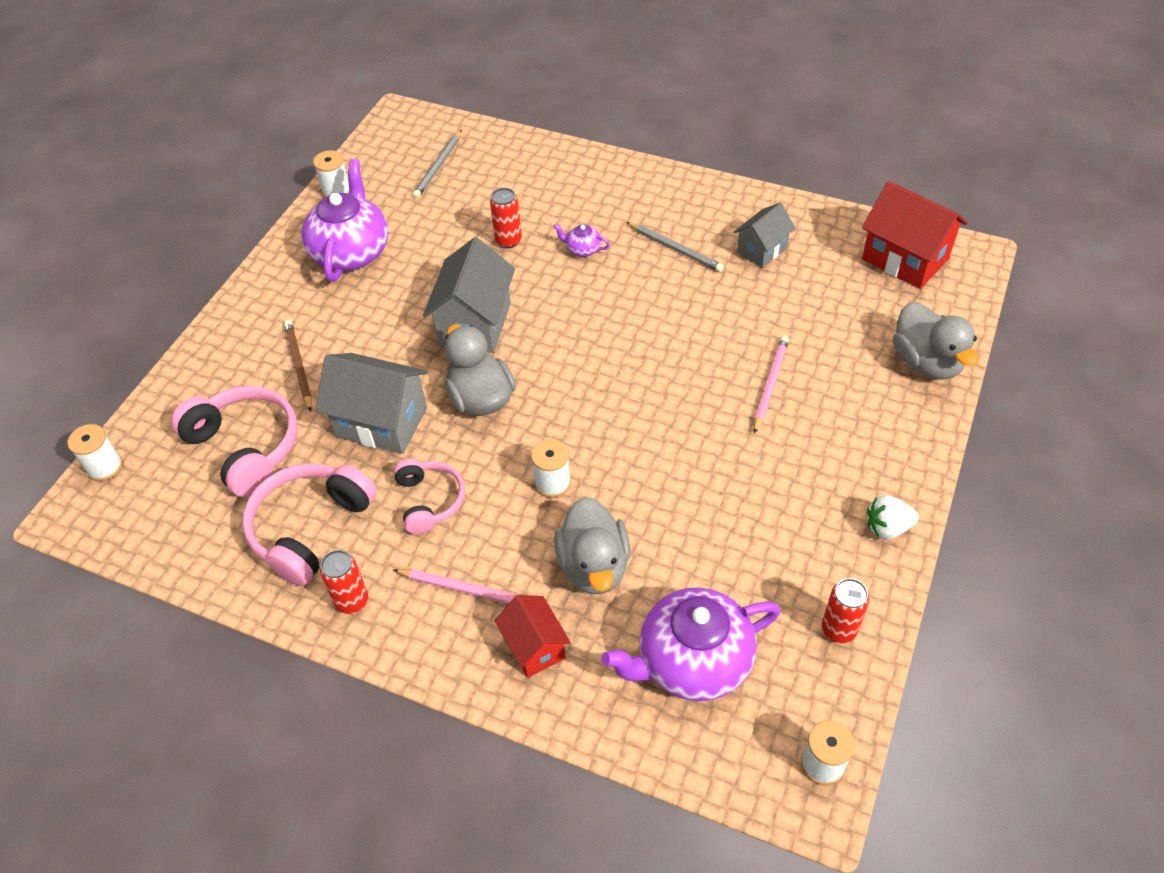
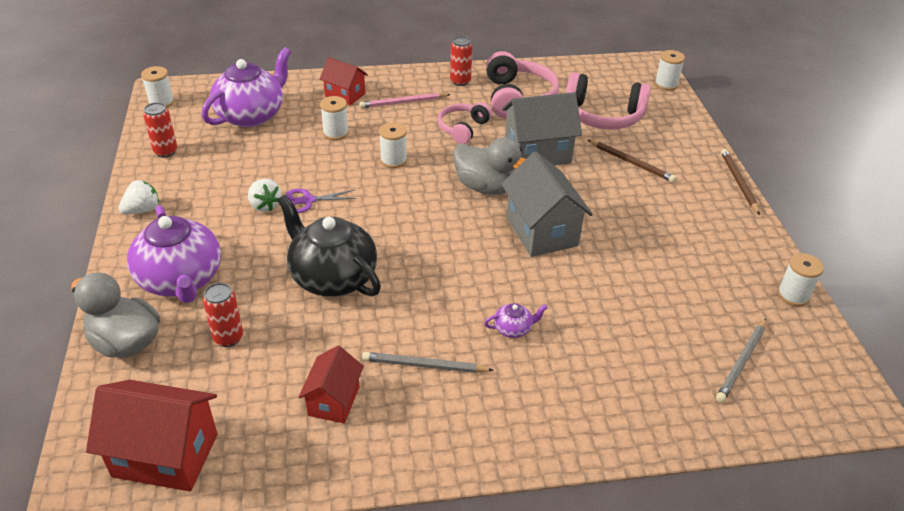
camera: 145 degrees right, 10 degrees down
purple teapot [301,159,388,282] -> purple teapot moved to [127,205,221,303]
pink headphones [394,459,465,534] -> pink headphones turned 75 degrees clockwise [438,102,492,144]
grey pencil [413,130,462,198] -> grey pencil turned 135 degrees counterclockwise [716,319,766,402]
red can [490,188,522,248] -> red can moved to [203,283,243,347]
grey duck [554,497,630,594] -> white spool [320,96,349,140]
grey house [734,203,796,268] -> red house [298,346,364,424]
pink pencil [754,336,789,434] -> none
none -> white strawberry [248,179,281,212]
none -> black teapot [278,195,381,297]
none -> purple scissors [286,189,357,213]
none -> brown pencil [721,149,760,215]

